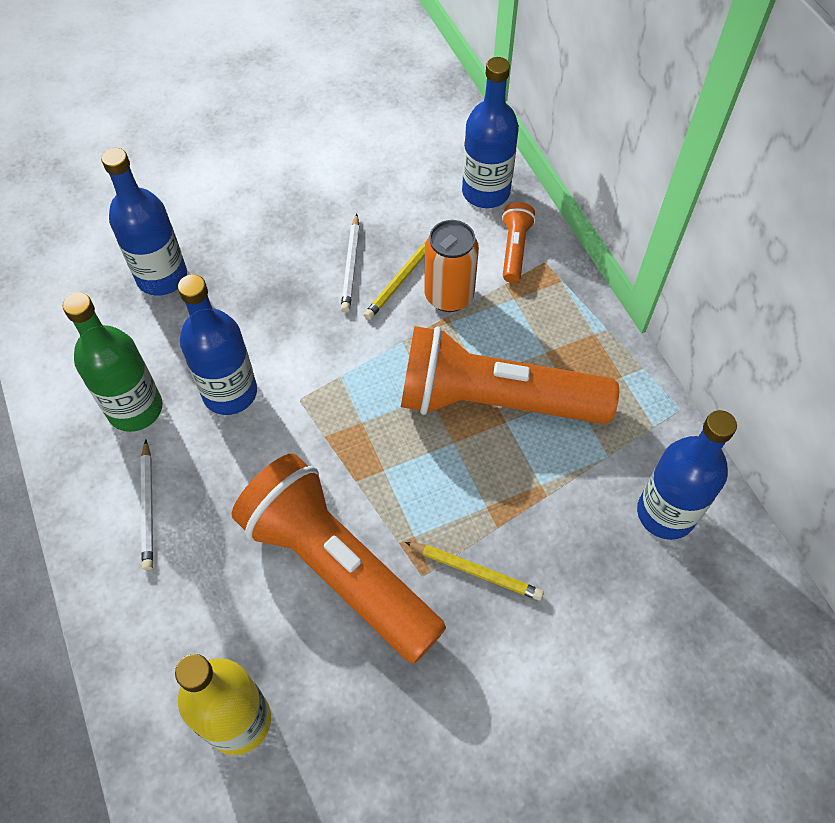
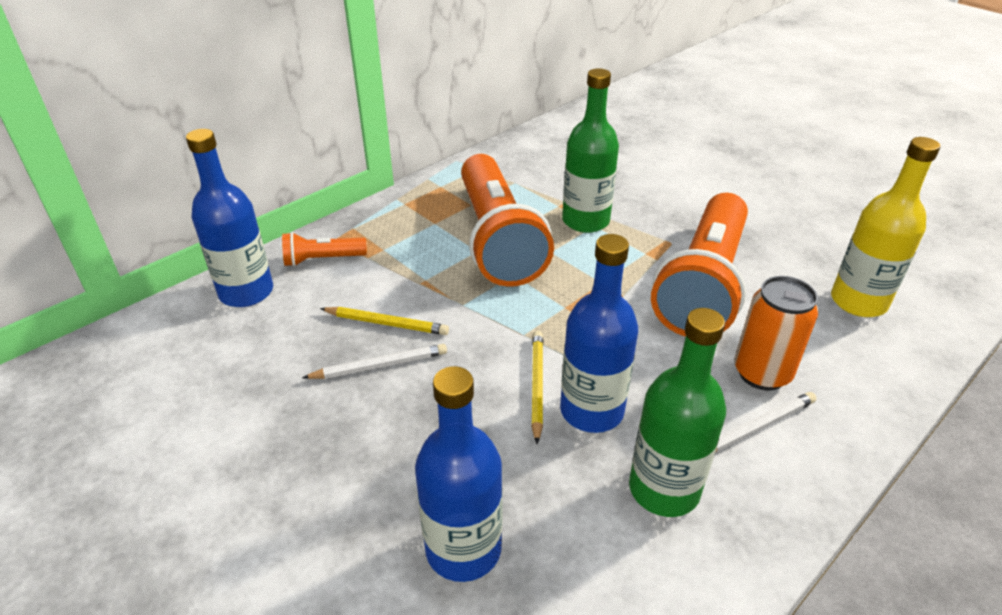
camera: 110 degrees left, 20 degrees down
yellow pencil [405,542,544,601] -> yellow pencil moved to [531,331,543,444]
orange can [424,220,479,312] -> orange can moved to [734,276,818,391]
blue bottle [637,410,737,540] -> none
none -> green bottle [562,68,619,233]

